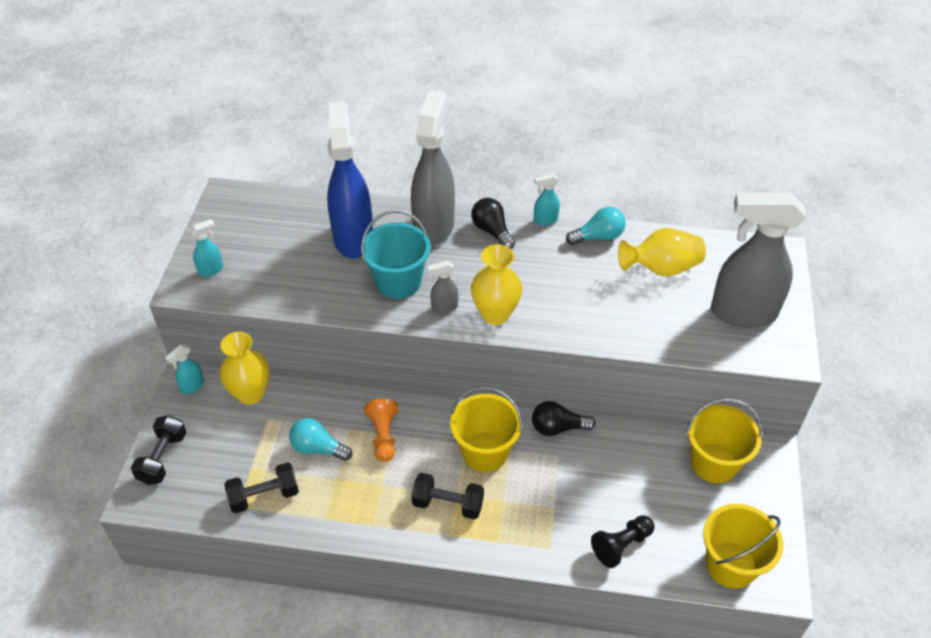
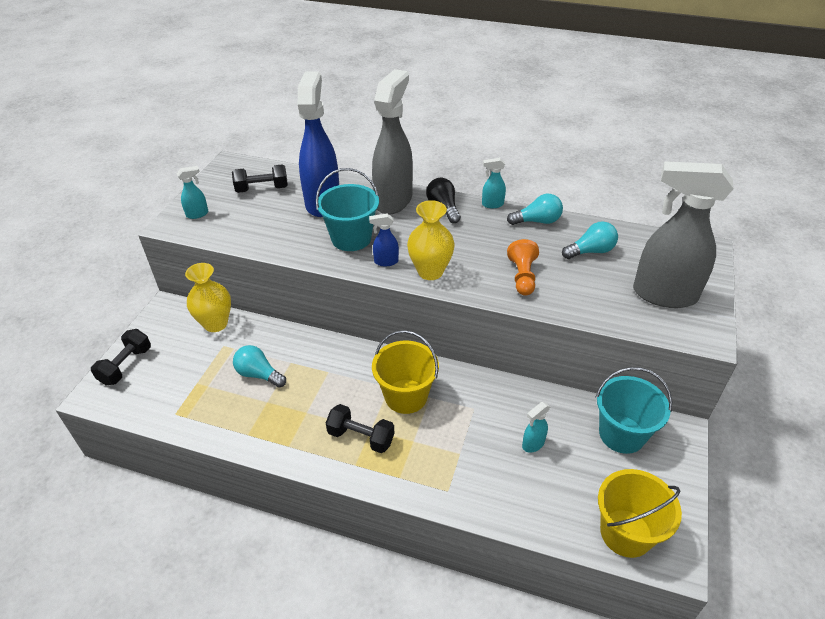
camera: 10 degrees right, 5 degrees down
turquoise spray bottle [165,345,204,394] -> turquoise spray bottle moved to [522,402,550,453]
black dumbbell [224,462,299,513] -> black dumbbell moved to [232,164,288,193]
orange pawn [364,399,398,462] -> orange pawn moved to [507,239,539,295]
grey spray bottle [427,261,458,314] -> blue spray bottle [369,213,399,266]
black light bulb [532,401,596,436] -> none
black pawn [591,515,655,568] -> none
yellow vase [618,228,706,277] -> turquoise light bulb [562,221,618,259]
yellow bucket [686,398,763,483] -> turquoise bucket [595,367,672,454]

